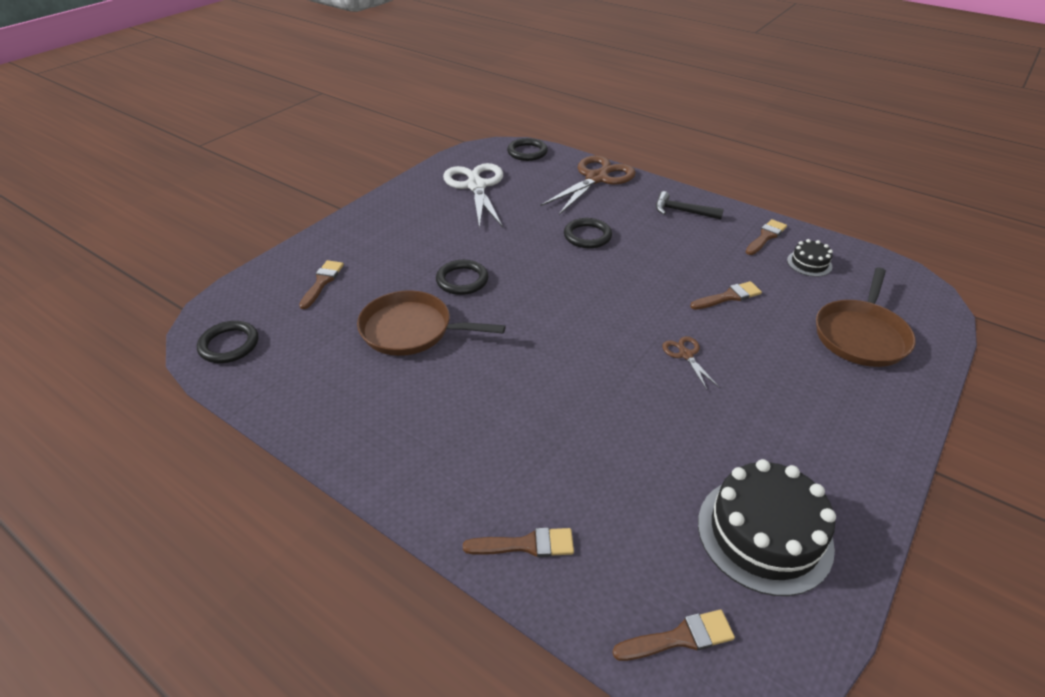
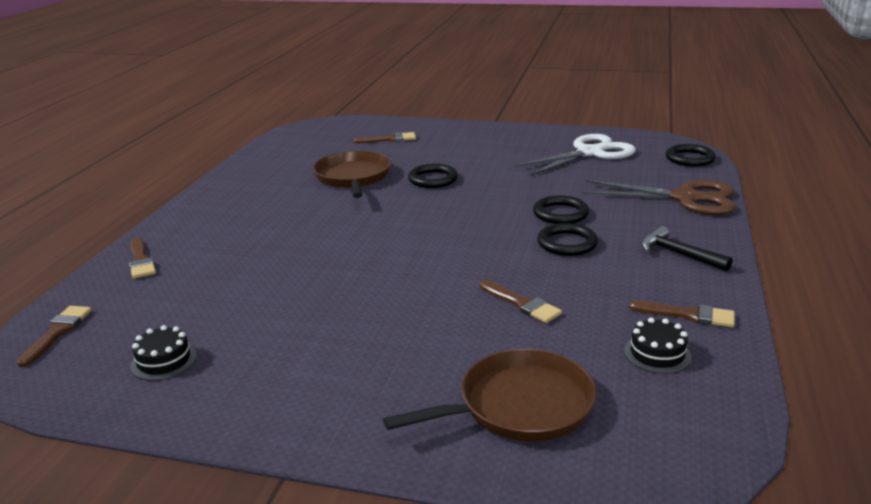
camera: 70 degrees right, 15 degrees down
black ring [197,321,258,363] -> black ring moved to [537,223,598,256]
brown brush [612,609,735,661] -> brown brush turned 135 degrees counterclockwise [17,306,92,367]
black hammer [656,191,724,220] -> black hammer turned 45 degrees counterclockwise [641,226,733,272]
brown scissors [662,336,719,390] -> none
black cake [698,459,836,596] -> black cake [131,325,197,380], size x0.49
brown pan [816,268,916,367] -> brown pan turned 150 degrees clockwise [383,349,596,441]

